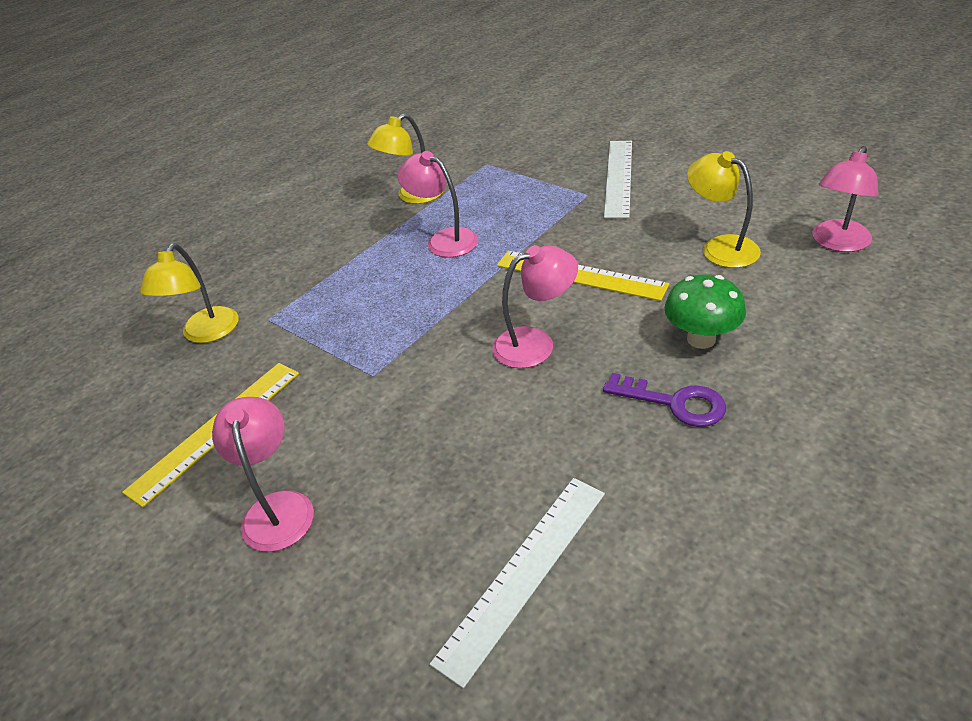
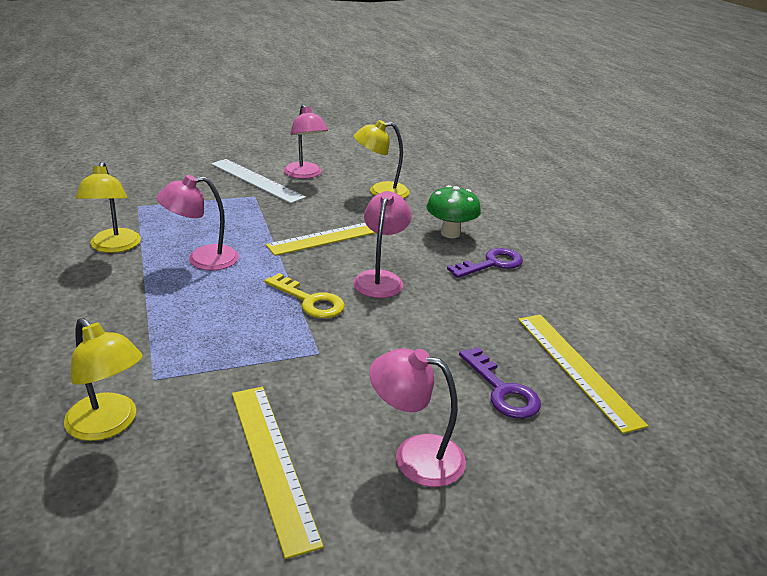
camera: 65 degrees left, 10 degrees down
white ruler [430,478,605,689] -> yellow ruler [518,315,648,434]
pink lamp [812,146,878,252] -> pink lamp moved to [284,104,328,179]
none -> yellow key [265,273,345,318]
none -> purple key [459,347,541,419]

